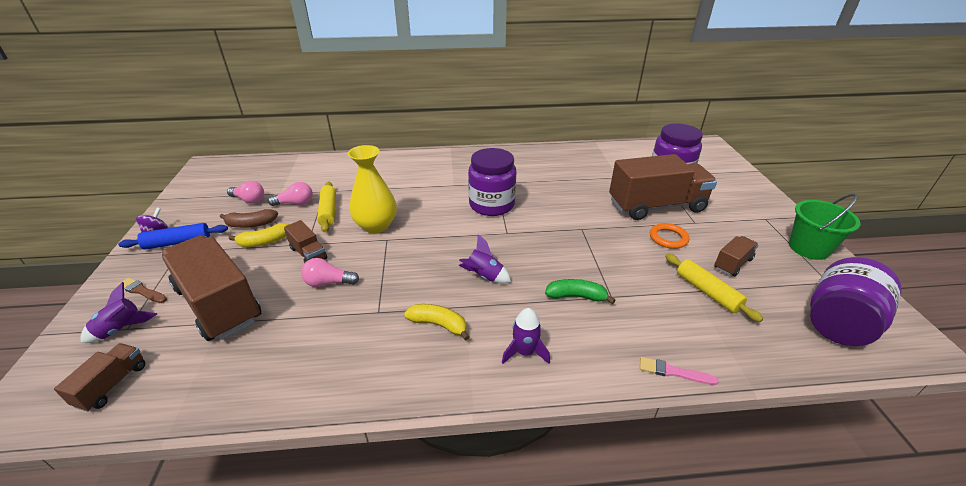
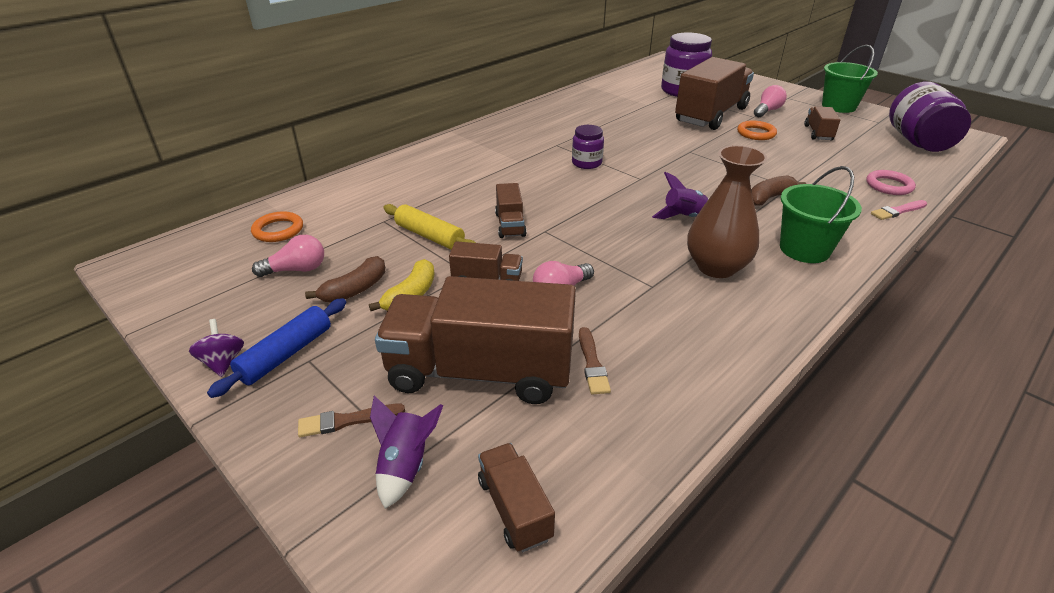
camera: 40 degrees left, 0 degrees up
pink light bulb [268,182,313,206] -> pink light bulb moved to [754,85,787,117]
yellow vase [348,145,397,233] -> brown truck [495,183,527,238]
yellow banana [404,304,469,341] -> brown vase [687,145,767,278]
purple jar [468,148,516,216] -> purple jar [572,125,604,169], size x0.55
purple rocket [502,308,550,364] -> green bucket [780,166,862,263]
green banana [545,279,615,304] -> brown banana [751,176,806,206]
yellow rolling pin [665,254,763,322] -> none
none -> orange ring [251,211,303,242]
none -> brown brush [579,327,611,394]
none -> pink ring [866,170,916,195]

